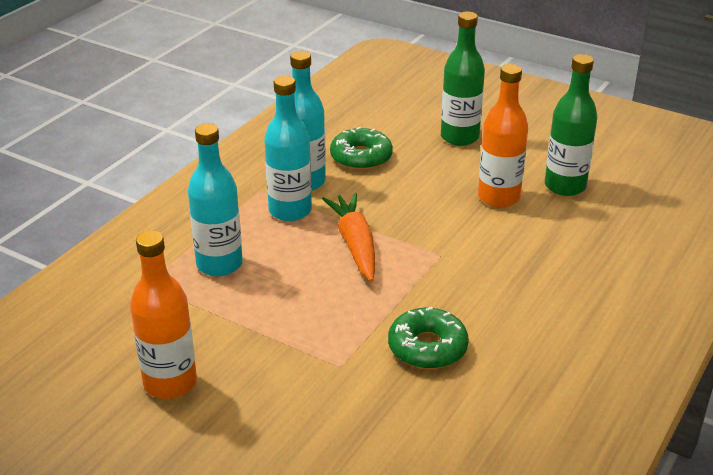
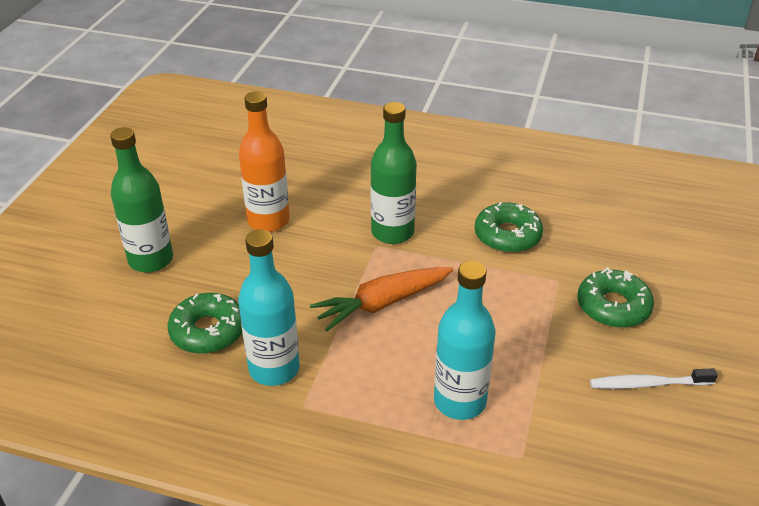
camera: 105 degrees left, 5 degrees up
orange bottle [130,230,197,399] -> white toothbrush [590,368,718,389]
turquoise bottle [264,76,312,221] -> none
green bottle [545,54,598,196] -> green bottle moved to [370,102,417,244]
none -> green donut [578,267,654,328]

